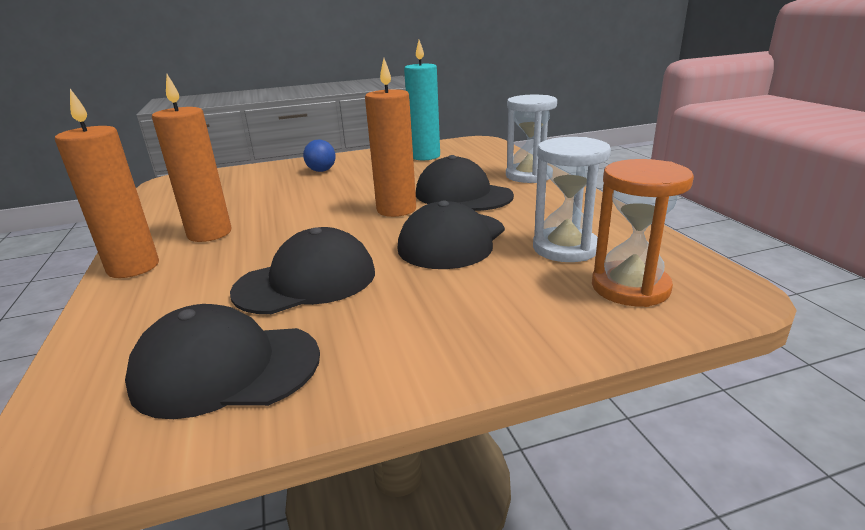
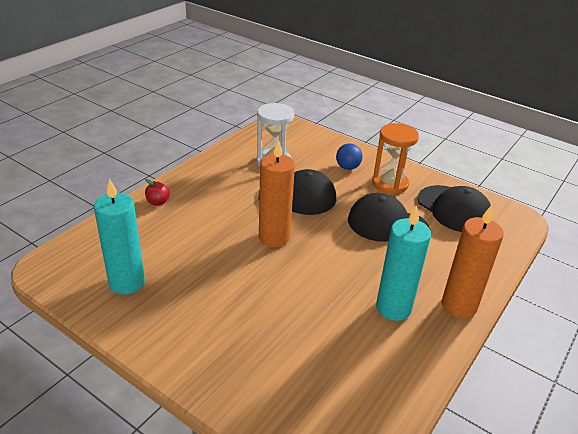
camera: 130 degrees left, 10 degrees up
orange candle [152,74,232,242] -> turquoise candle [376,206,431,321]
blue ball [303,139,336,172] -> blue ball moved to [336,143,363,170]
black cap [416,155,514,211] -> none
white hourglass [506,95,557,183] -> red apple [145,179,170,206]
orange hourglass [592,159,694,307] -> orange hourglass moved to [372,123,419,194]

